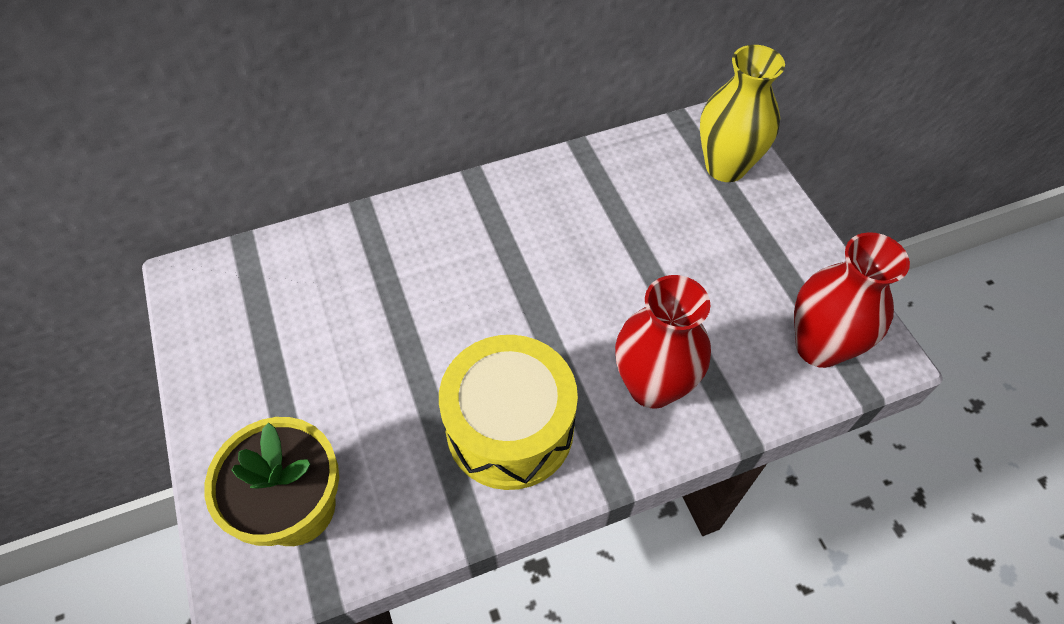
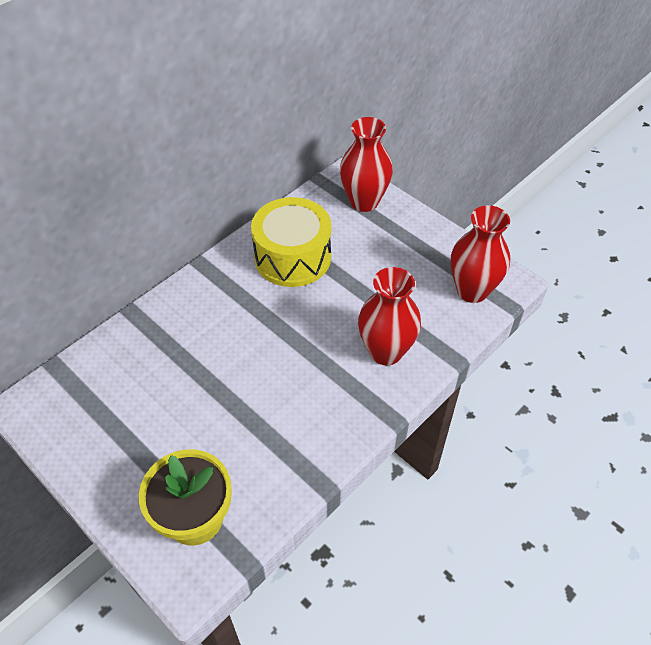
camera: 25 degrees left, 5 degrees down
yellow drum [439,335,578,490] -> yellow drum moved to [251,197,331,287]
yellow vase [700,45,785,182] -> red vase [340,117,393,212]

